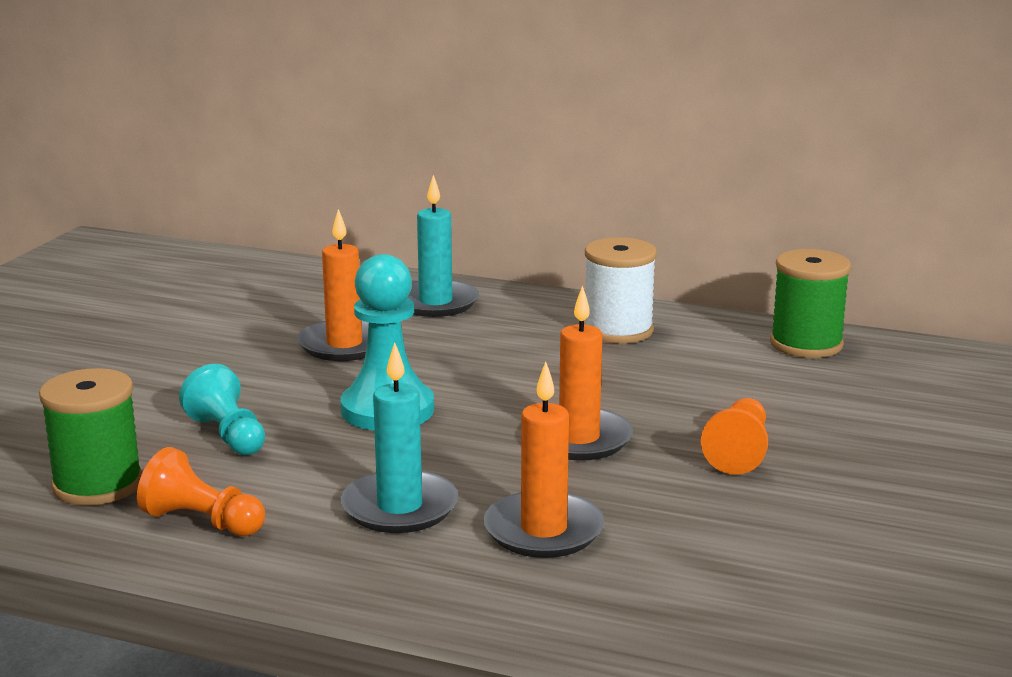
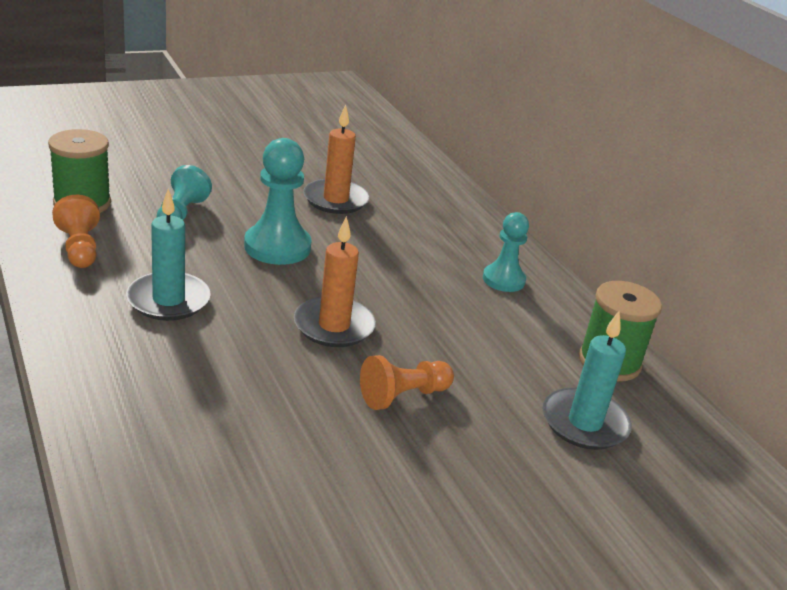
camera: 40 degrees right, 10 degrees up
turquoise candle [407,175,479,317] -> turquoise candle moved to [543,311,632,450]
orange candle [484,362,605,558] -> none
white spool [584,237,657,344] -> turquoise pawn [483,212,529,292]

